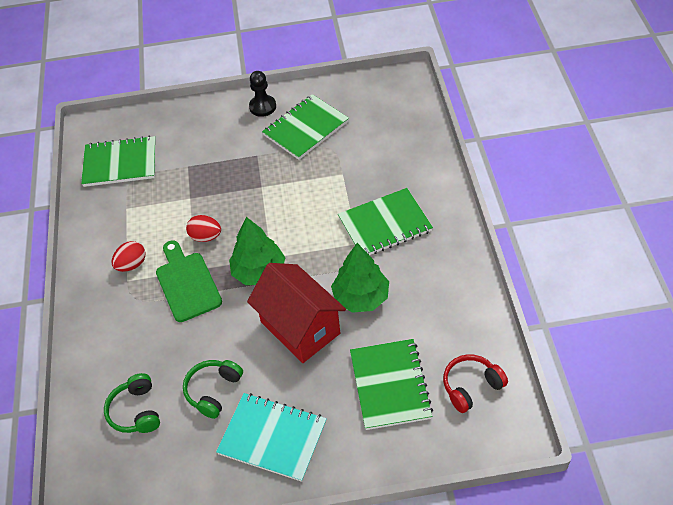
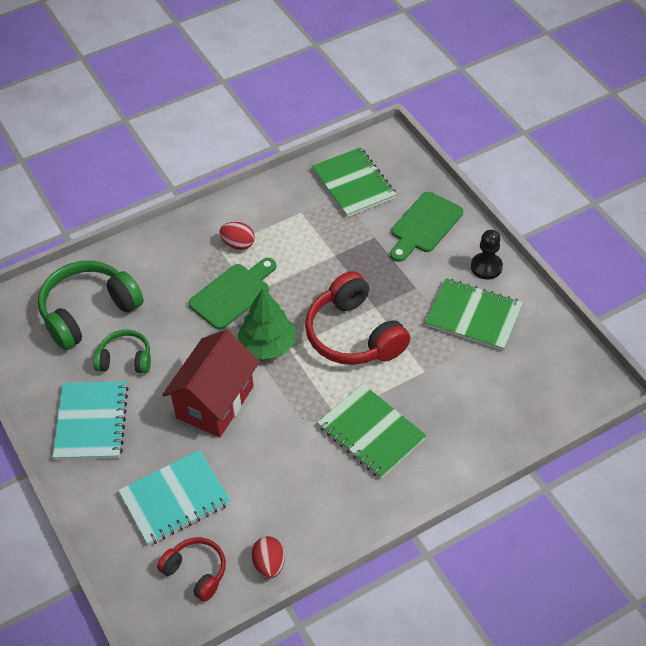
camera: 65 degrees right, 0 degrees up
green headphones [104,373,160,433] -> green headphones [38,261,144,350], size x1.79
red egg [186,215,221,242] -> red egg moved to [252,536,285,579]
green tree [331,243,389,313] -> none
green notebook [350,339,433,430] -> turquoise notebook [118,450,231,546]
none -> red headphones [305,271,410,365]
none -> green cutting board [390,192,463,262]

